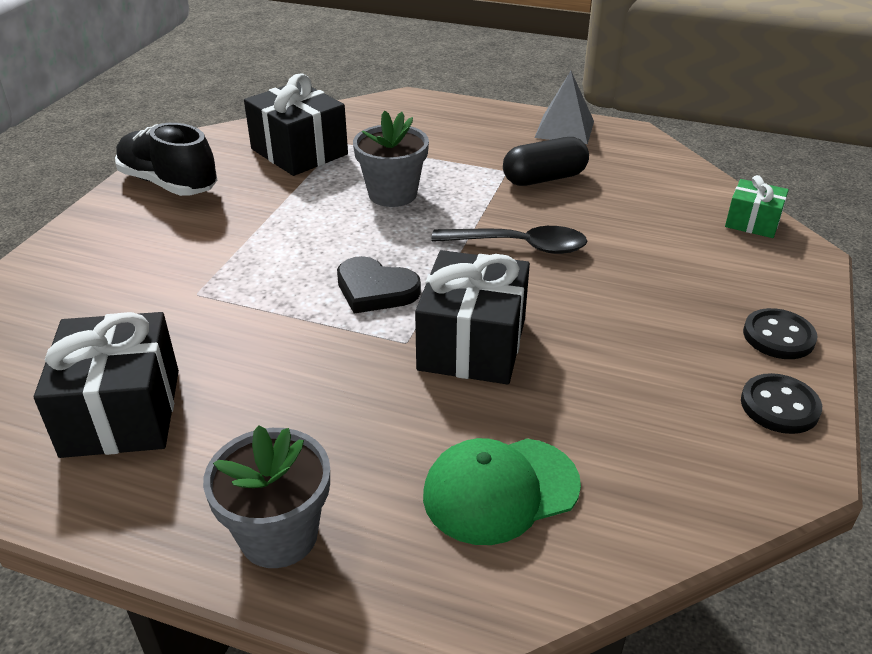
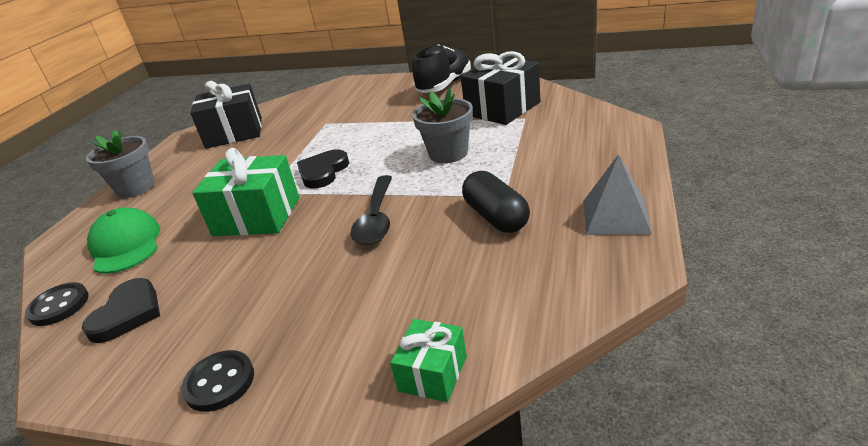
camera: 90 degrees right, 5 degrees down
black gift [415,250,530,384] -> green gift [192,148,299,236]
black button [741,373,822,434] -> black button moved to [25,282,89,326]
none -> black heart [82,278,160,343]

